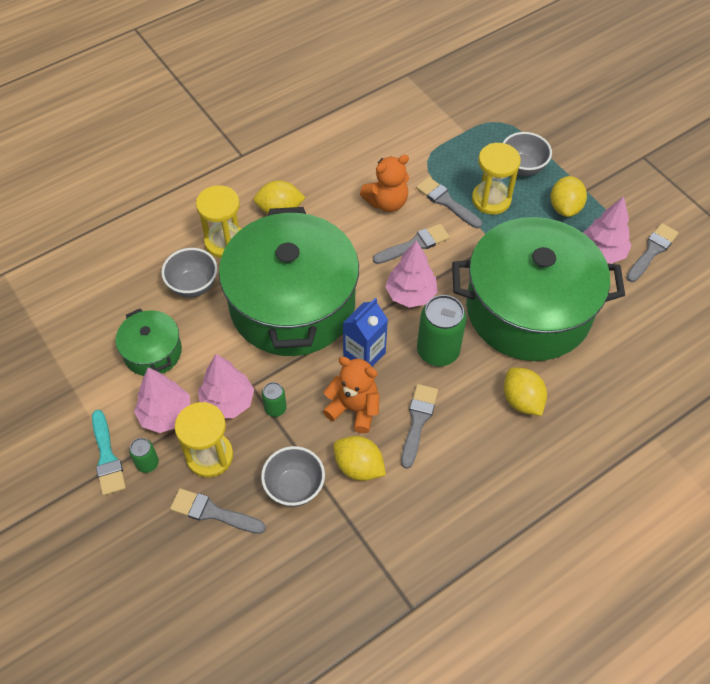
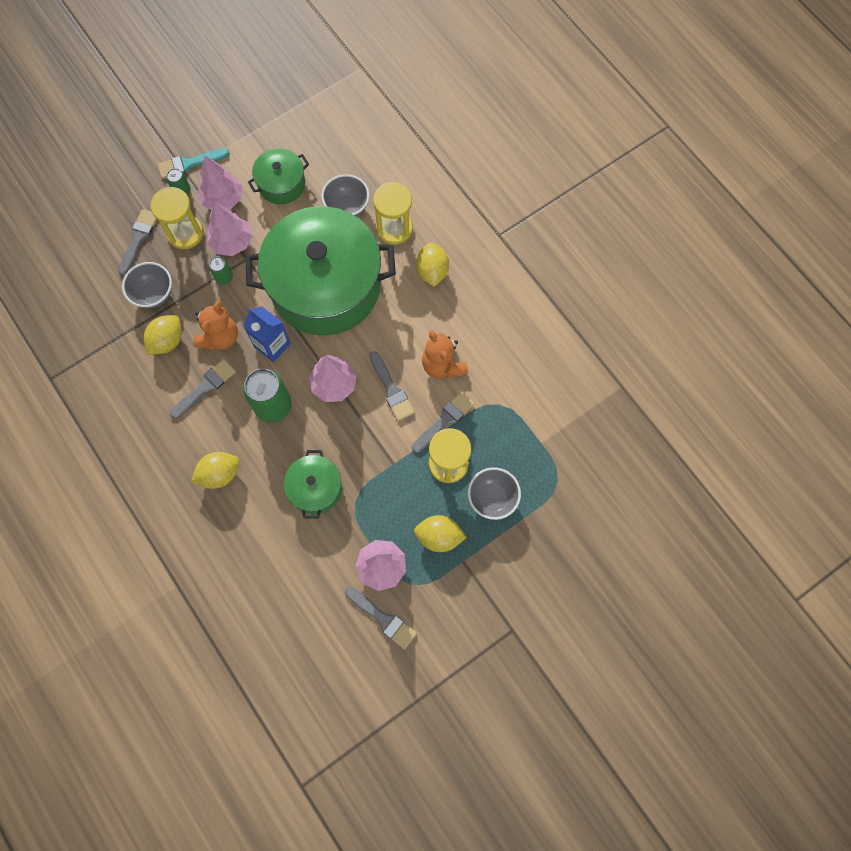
camera: 90 degrees right, 15 degrees up
grey brush [401,384,438,469] -> grey brush turned 60 degrees counterclockwise [170,359,236,419]
green pot [452,217,625,361] -> green pot [284,450,342,519], size x0.45

